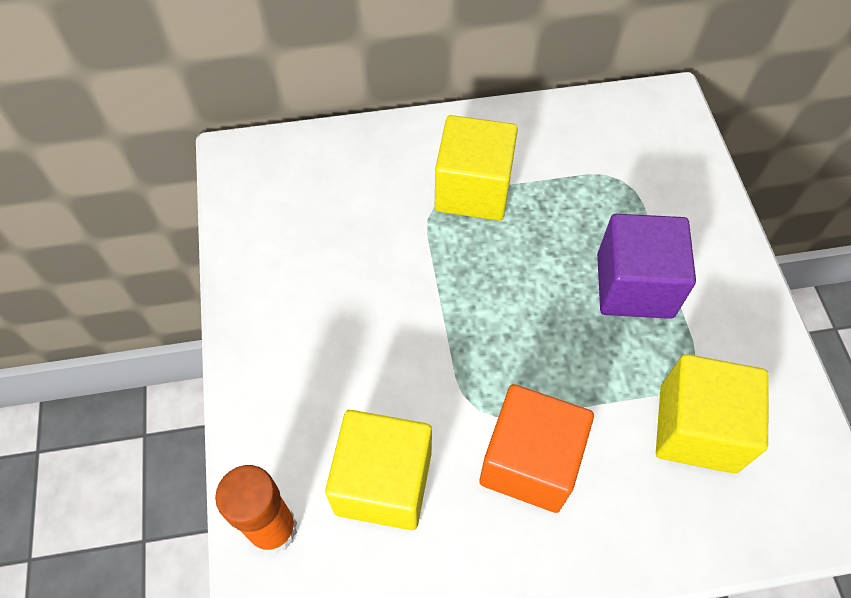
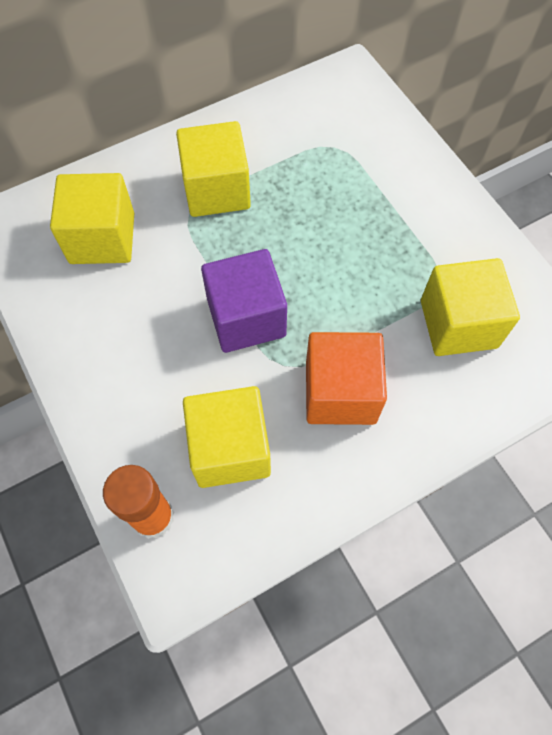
camera: 20 degrees left, 5 degrees up
purple cube [597,214,696,319] -> purple cube moved to [201,249,287,353]
none -> yellow cube [50,173,134,264]

